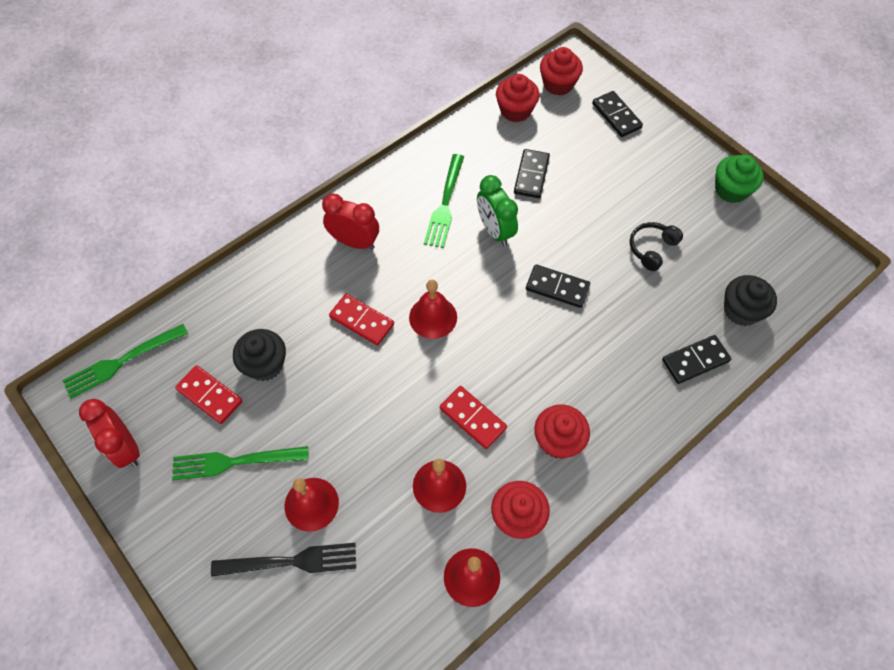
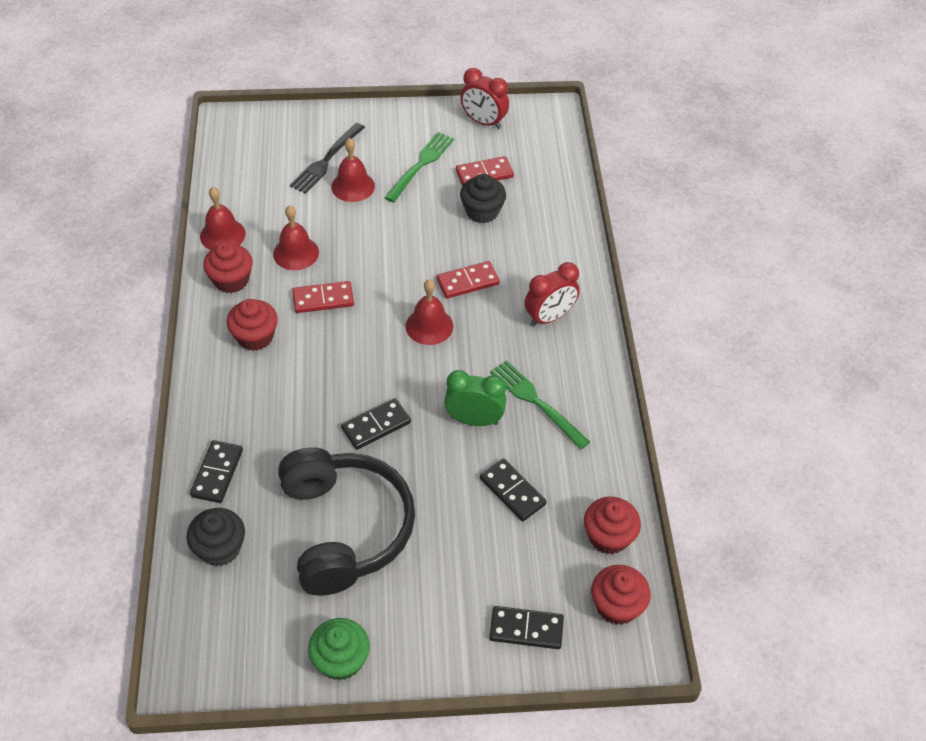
camera: 125 degrees right, 10 degrees down
green fork [62,324,188,399] -> none
red clock [79,399,140,468] -> red clock turned 150 degrees counterclockwise [460,68,509,129]
black headphones [630,222,683,271] -> black headphones [278,447,415,596], size x2.43

